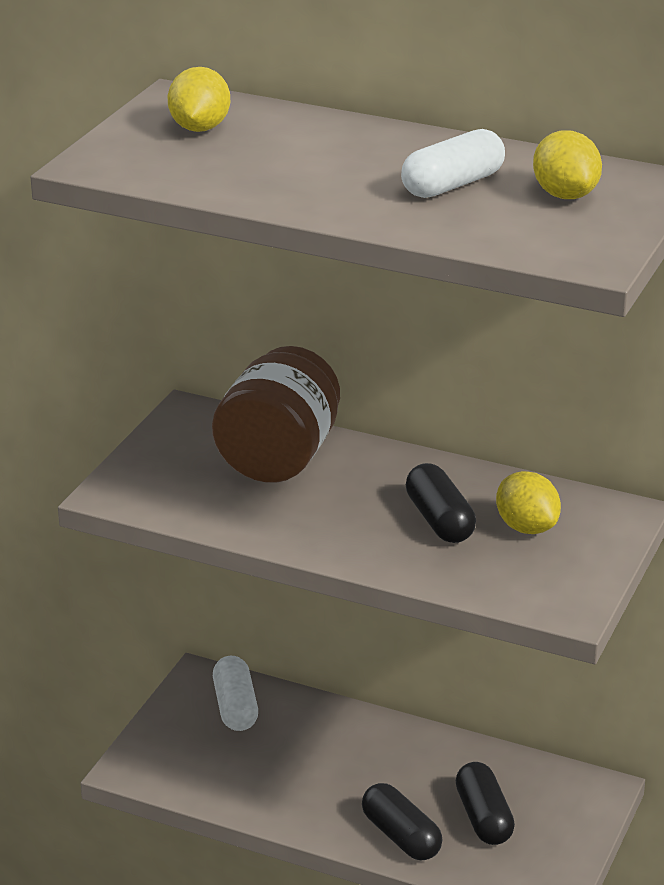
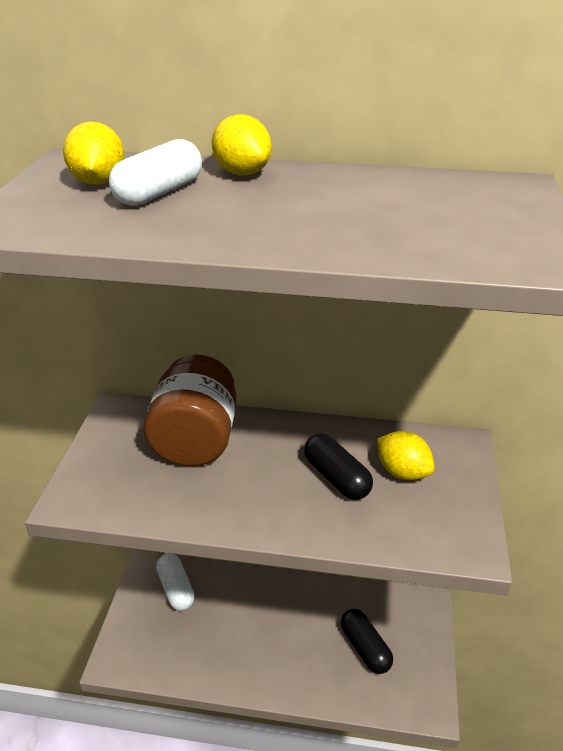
camera: 15 degrees left, 5 degrees up
black capsule [362,783,442,860] -> none
white capsule [401,129,505,198] -> white capsule moved to [109,139,202,206]
yellow lemon [533,130,602,199] -> yellow lemon moved to [212,114,272,176]

